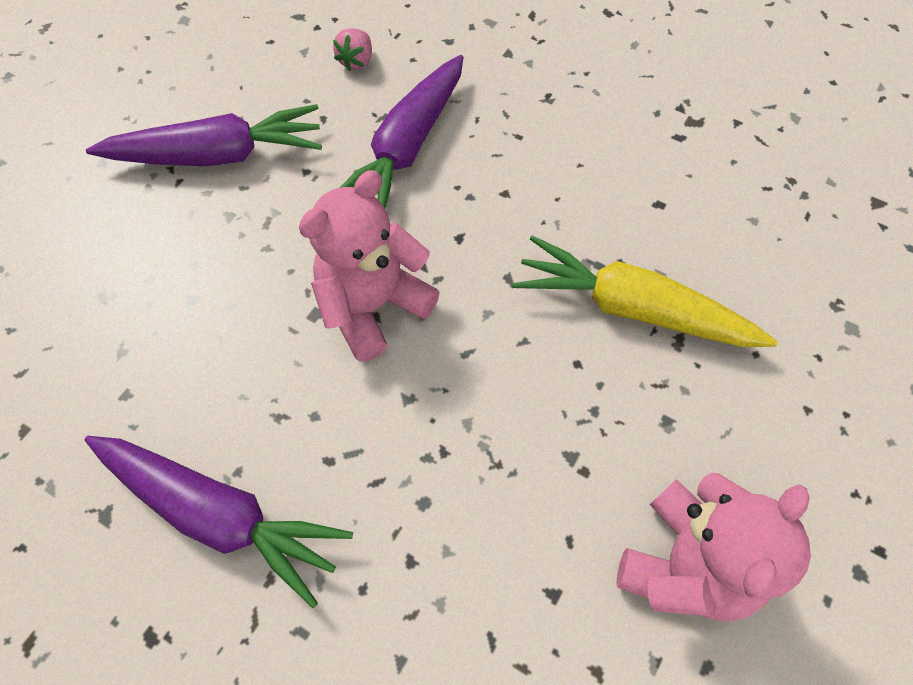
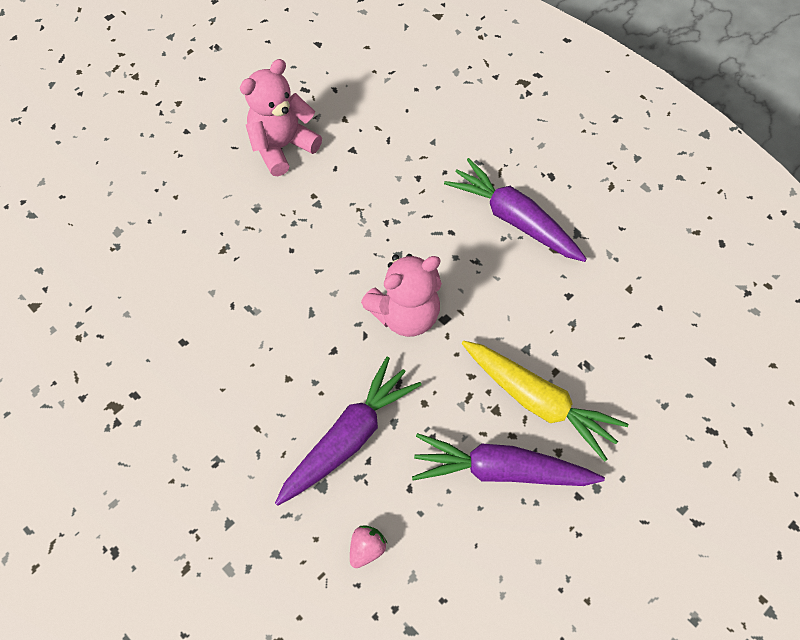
camera: 165 degrees left, 0 degrees up
yellow carrot [512,236,777,347] -> yellow carrot moved to [462,341,628,462]

